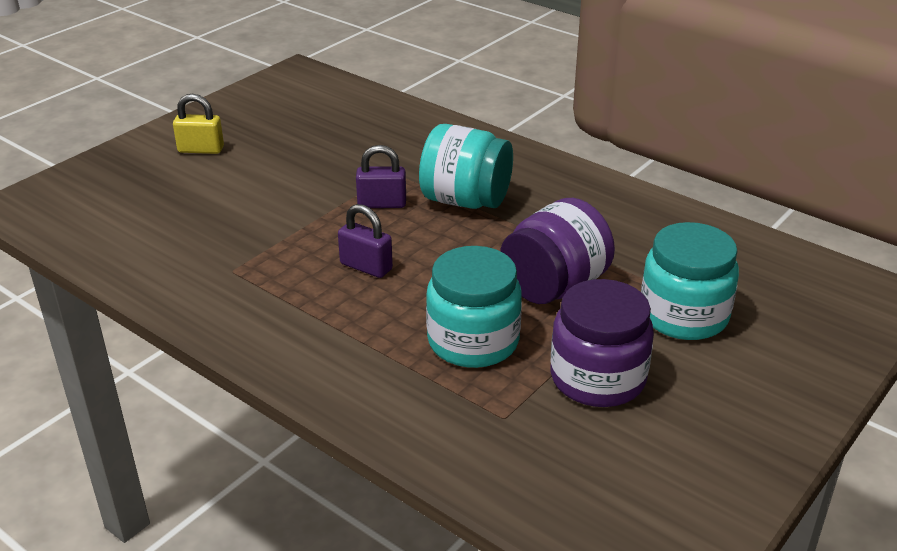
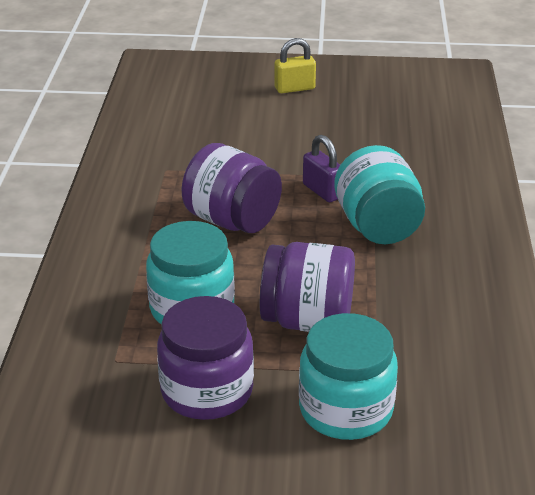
camera: 55 degrees right, 0 degrees up
yellow padlock [173,94,224,154] -> yellow padlock turned 75 degrees counterclockwise [274,38,316,93]
purple padlock [338,204,393,278] -> purple jar [182,143,282,233]

